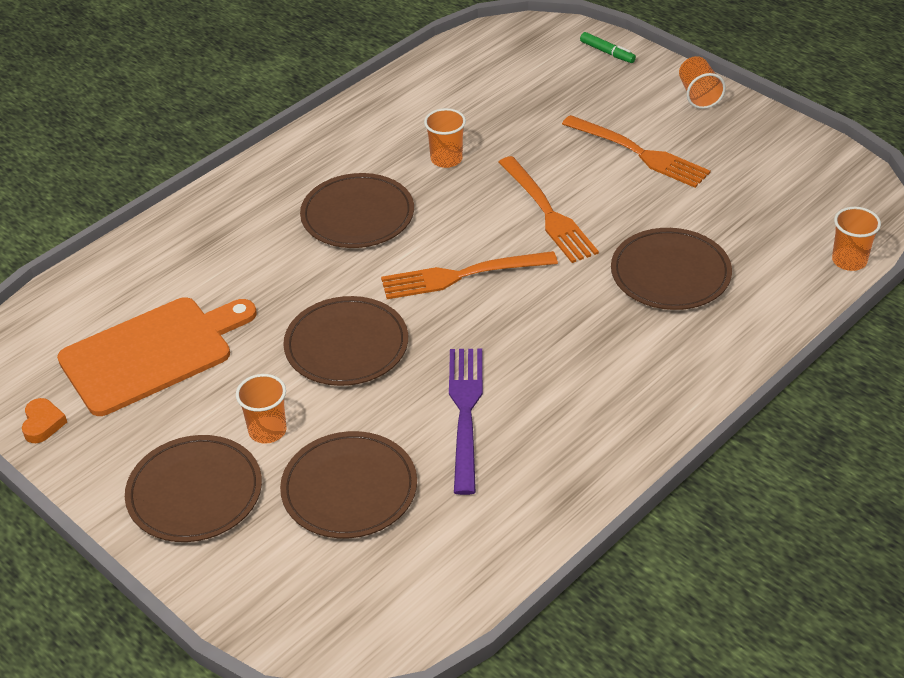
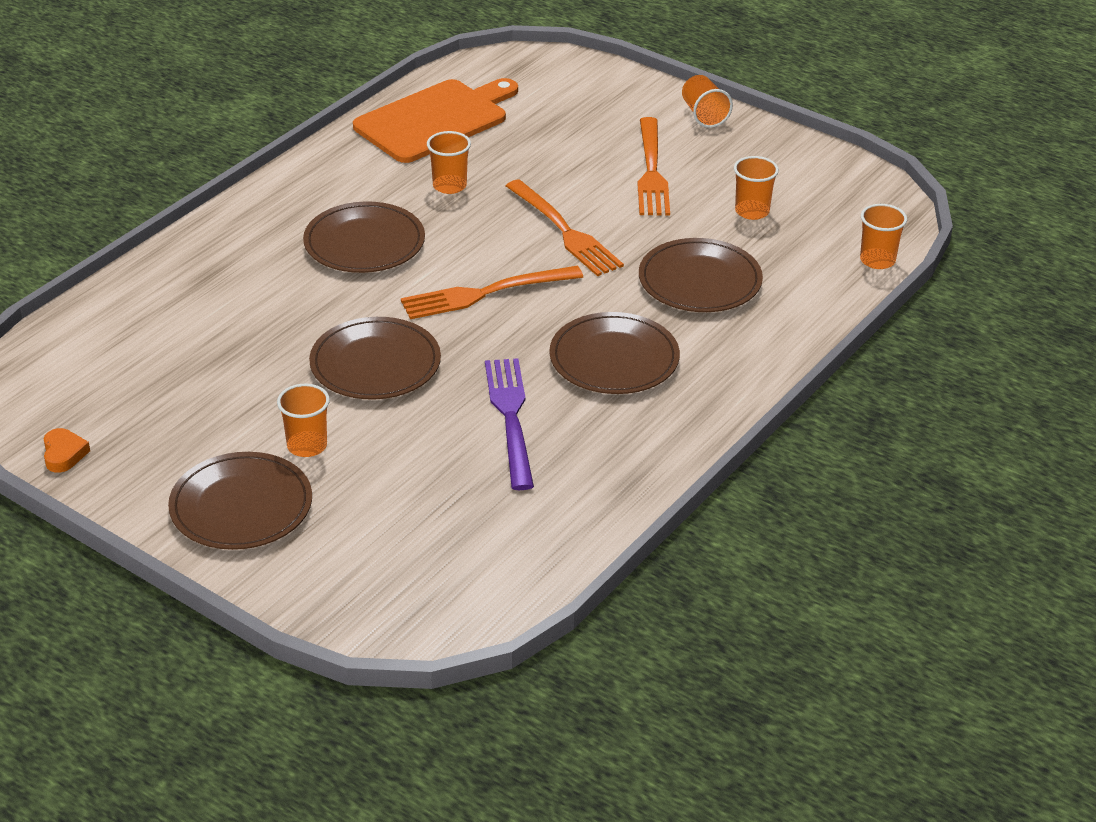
camera: 10 degrees left, 5 degrees down
orange cutting board [57,297,257,416] -> orange cutting board moved to [353,78,518,163]
brown plate [280,431,417,538] -> brown plate moved to [549,312,680,394]
orange fork [562,115,711,188] -> orange fork turned 60 degrees clockwise [638,117,670,216]
green marker [580,32,636,63] -> none
none -> orange cup [734,156,779,220]

